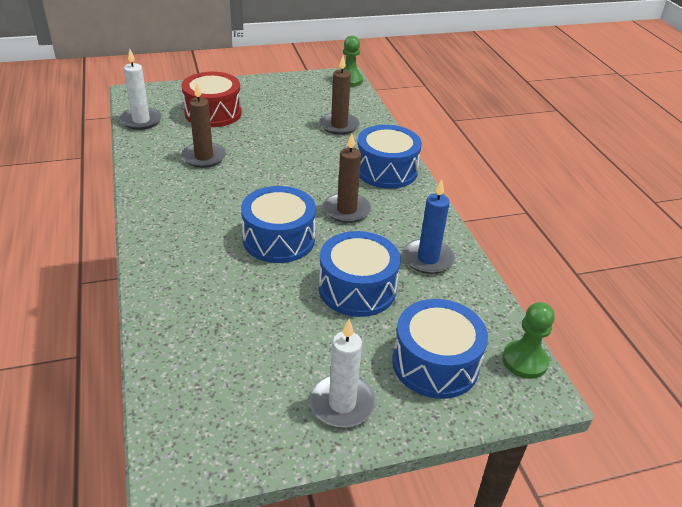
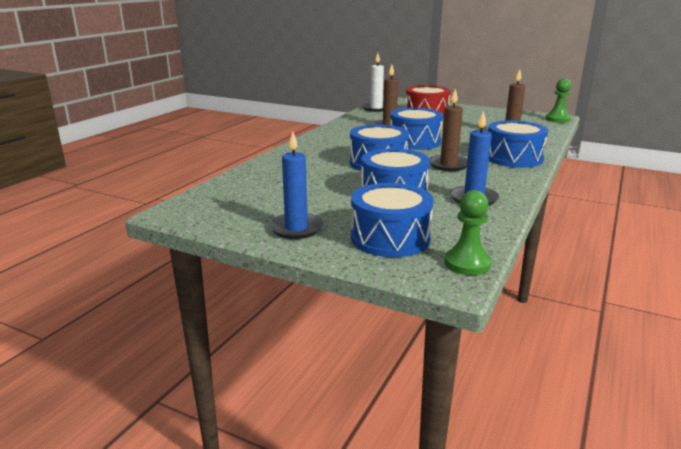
camera: 45 degrees right, 15 degrees down
white candle [310,319,376,428] -> blue candle [269,131,323,239]
none -> blue drum [390,108,443,150]

